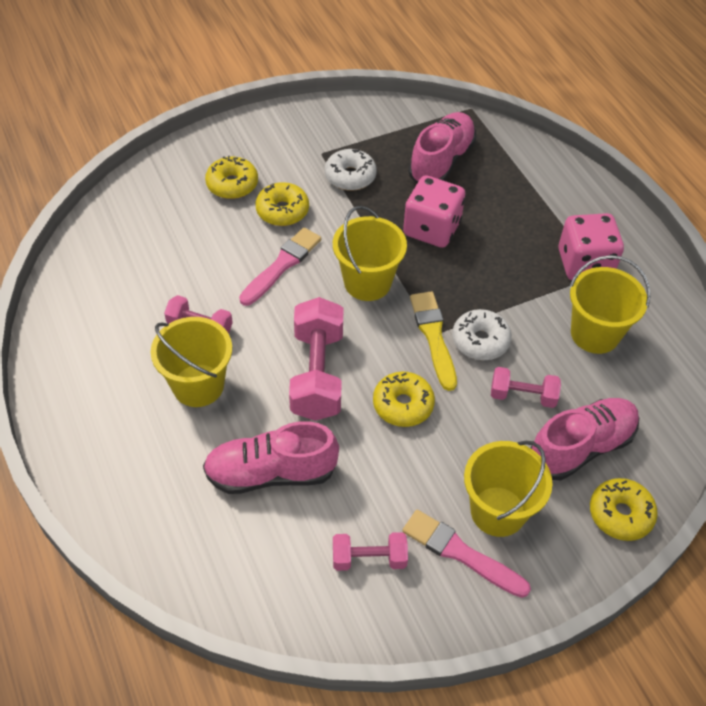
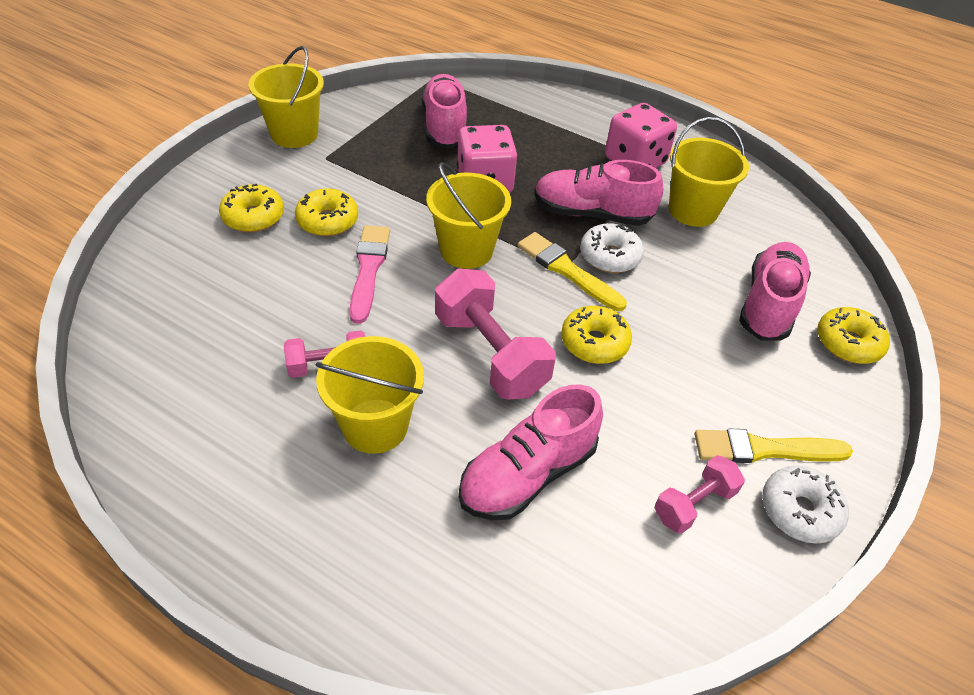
camera: 35 degrees left, 5 degrees down
white donut [325,149,377,191] -> white donut moved to [762,466,848,544]
pink brush [402,510,531,598] -> yellow brush [695,429,853,463]
yellow bucket [464,441,552,537] -> yellow bucket moved to [248,46,324,148]
pink dumbbell [491,367,561,408] -> none
none -> pink shoe [534,160,663,226]

